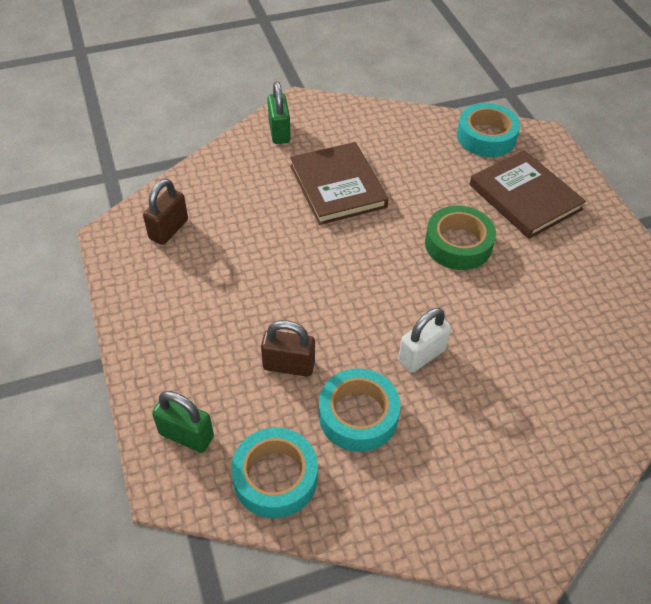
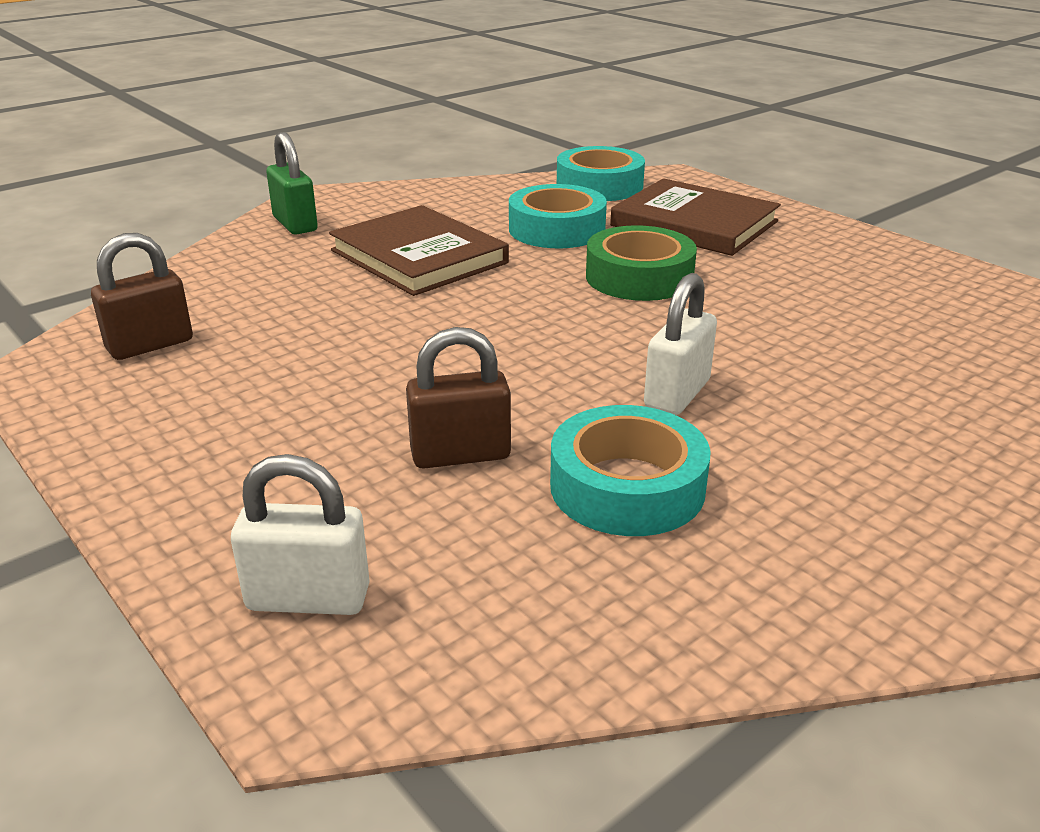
camera: 20 degrees left, 20 degrees down
brown padlock [143,179,188,245] -> brown padlock turned 45 degrees clockwise [91,233,193,360]
green padlock [152,391,214,453] -> white padlock [231,454,370,615]
turquoise tape [231,428,318,518] -> turquoise tape moved to [509,184,607,248]

